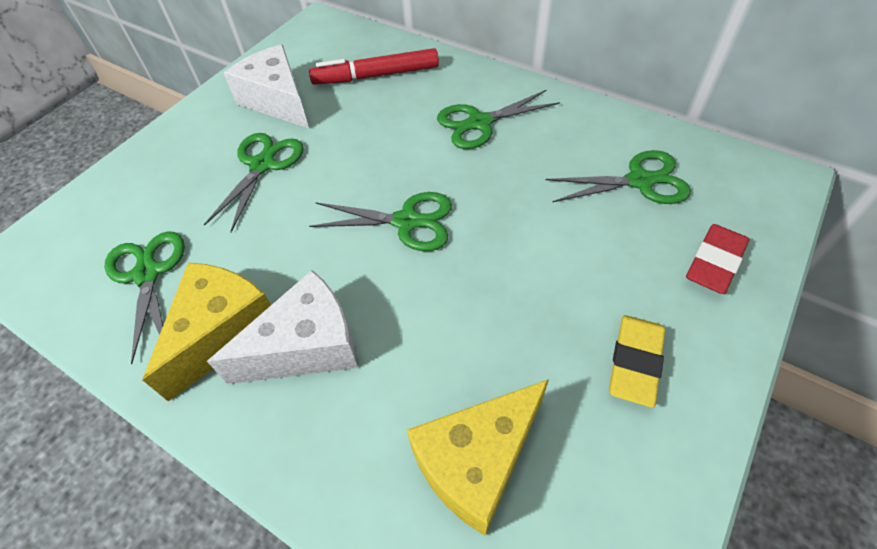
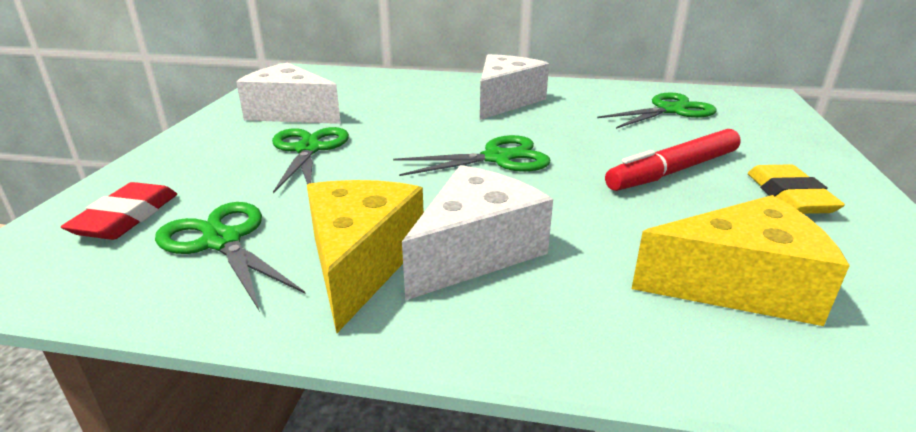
camera: 25 degrees left, 25 degrees down
red marker [309,48,439,85] -> red marker moved to [605,129,741,191]
yellow cheese [407,379,549,536] -> yellow cheese turned 120 degrees counterclockwise [632,195,850,326]
green scissors [437,90,560,149] -> white cheese [480,54,549,120]
red eraser [686,224,749,294] -> red eraser moved to [61,182,177,240]

